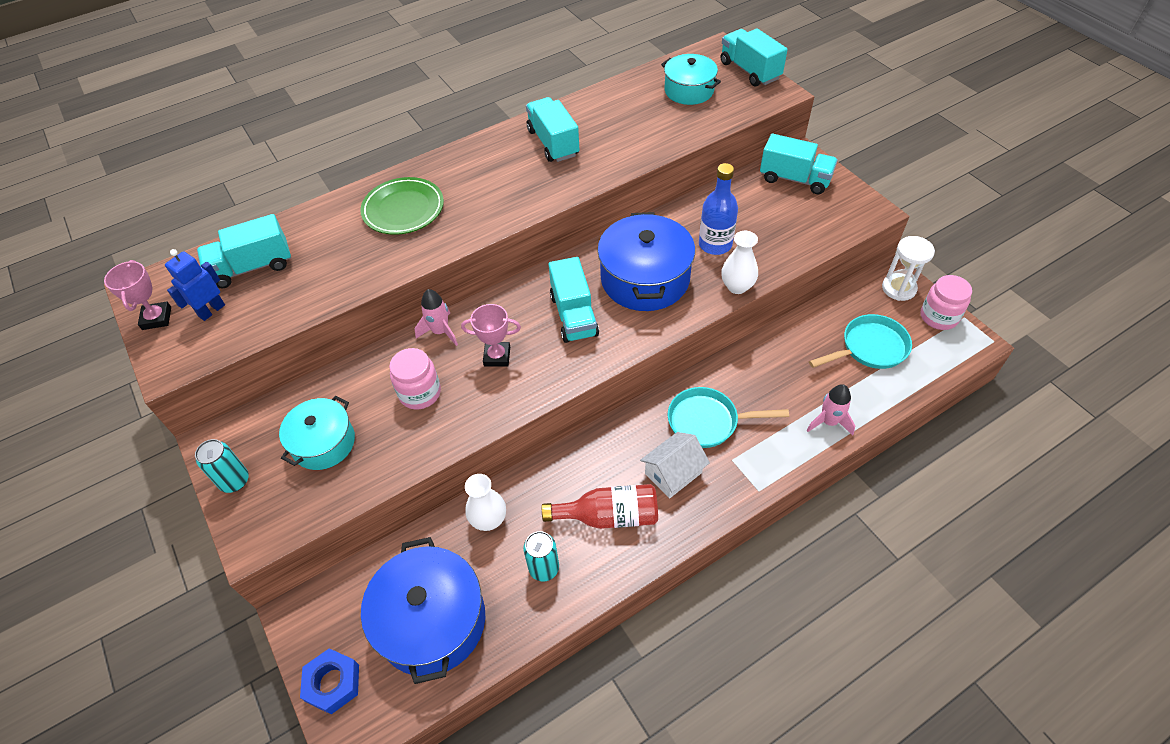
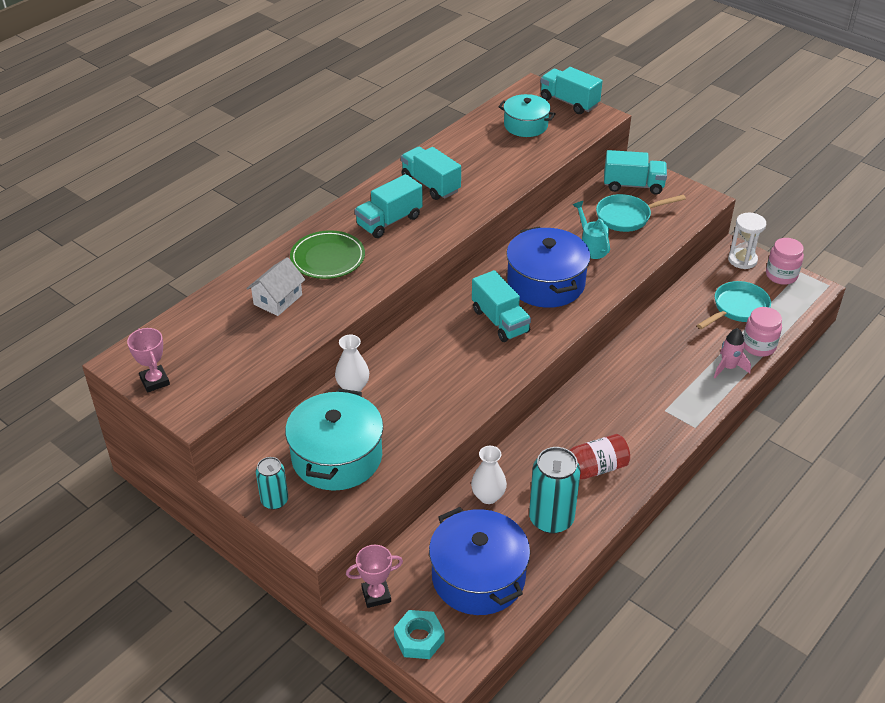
camera: 20 degrees left, 10 degrees down
blue robot [165,249,225,321] -> none
turquoise truck [197,214,291,288] -> turquoise truck moved to [355,174,423,238]
turquoise pot [279,396,355,470] -> turquoise pot [285,389,383,491], size x1.60
blue nut [300,648,359,714] -> turquoise nut [394,610,445,659]
pink jar [389,348,441,409] -> pink jar moved to [743,307,782,357]
pink rocket [414,289,458,346] -> none
pink trophy [461,304,521,367] -> pink trophy moved to [346,545,403,608]
turquoise can [523,531,559,582] -> turquoise can [529,447,581,534], size x1.71
white house [640,432,710,498] -> white house moved to [246,257,305,316]
turquoise pan [668,387,789,448] -> turquoise pan moved to [596,194,686,232]
blue bottle [699,163,738,255] -> turquoise watering can [573,201,610,259]
white vase [721,231,758,294] -> white vase moved to [335,335,369,392]

